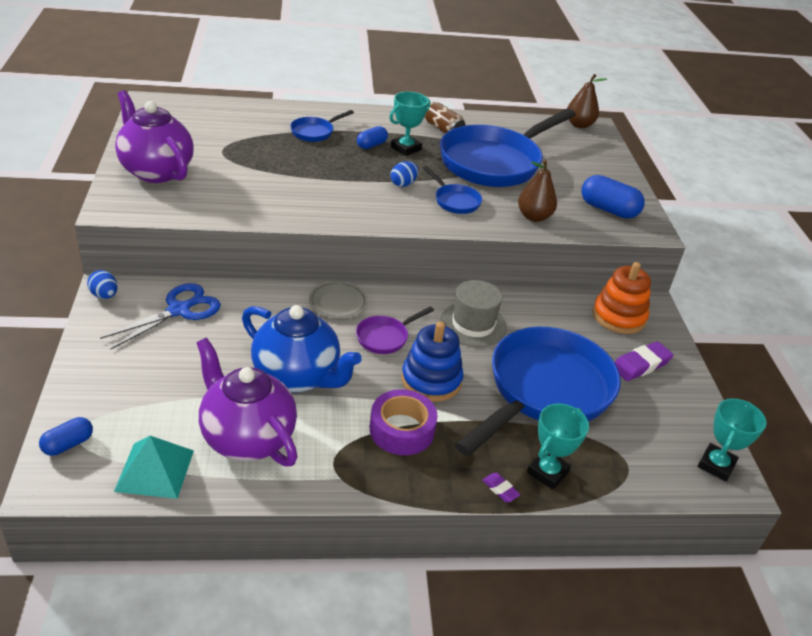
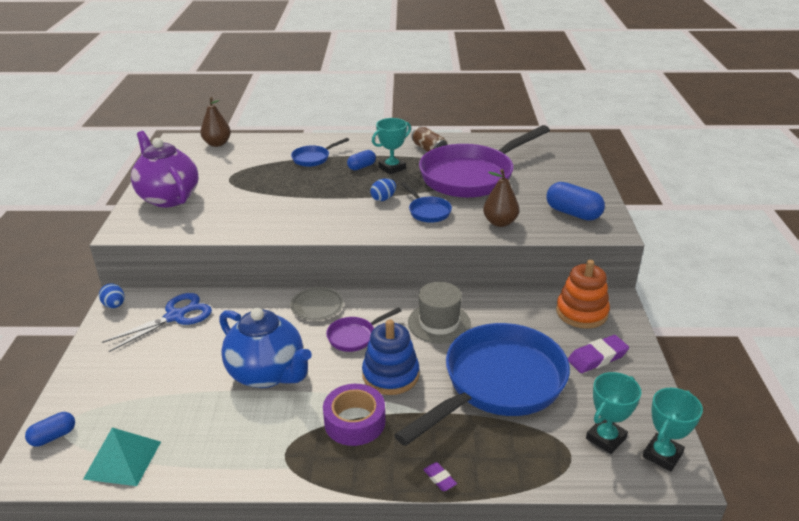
camera: 10 degrees right, 5 degrees down
purple teapot [196,338,297,467] -> none
blue pan [440,109,576,187] -> purple pan [419,125,550,198]
turquoise trophy [527,403,589,489] -> turquoise trophy moved to [586,372,641,454]
brown pear [567,74,607,128] -> brown pear moved to [200,97,231,147]

